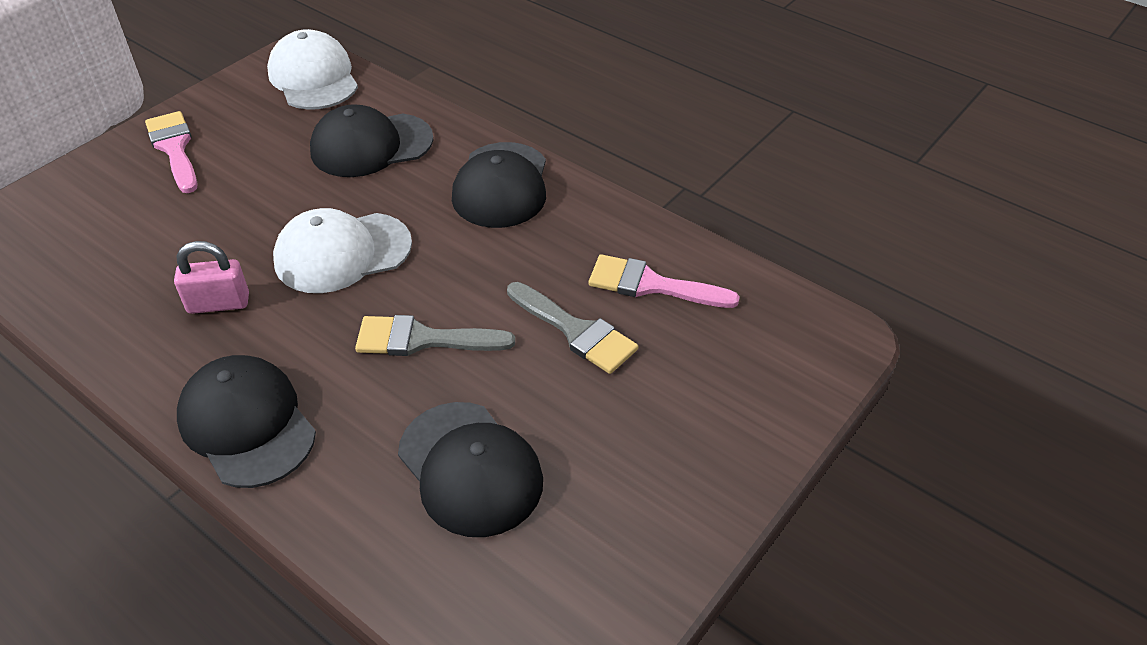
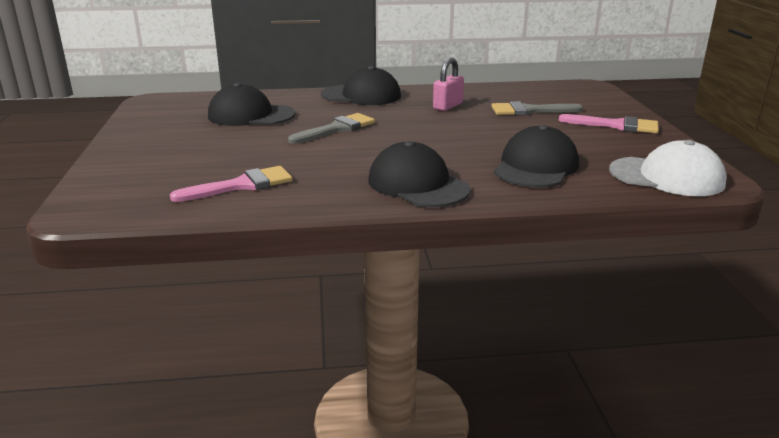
camera: 135 degrees right, 20 degrees down
white cap [273,208,412,293] -> none
grey brush [507,282,638,374] -> grey brush moved to [491,101,583,115]

